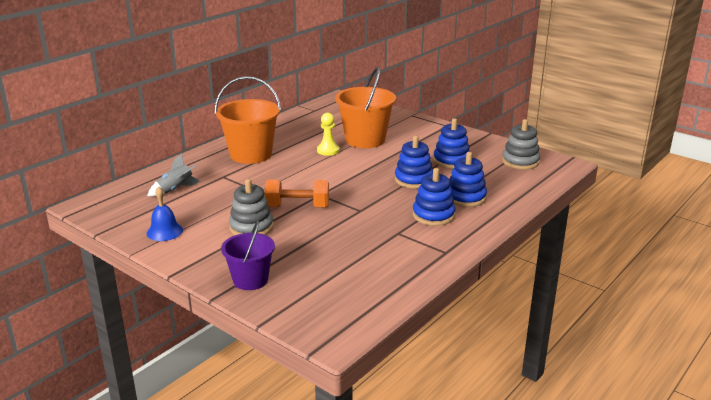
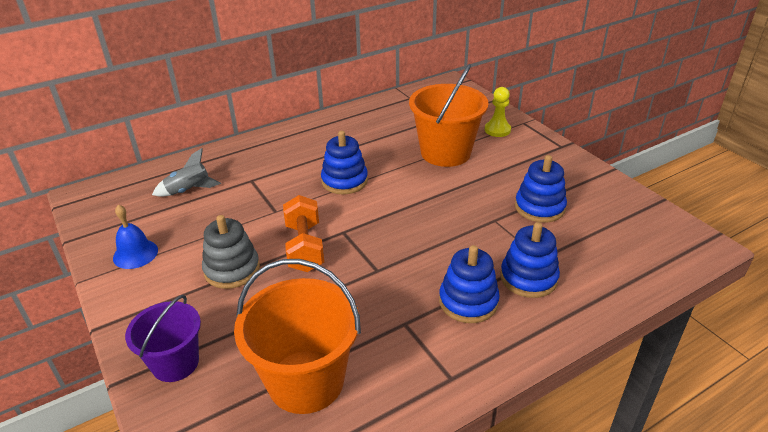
camera: 20 degrees right, 10 degrees up
orange bucket [215,76,281,164] -> orange bucket moved to [234,259,361,414]
orange dumbbell [264,179,329,208] -> orange dumbbell turned 60 degrees clockwise [283,195,324,272]
yellow pawn [317,113,339,156] -> yellow pawn moved to [485,87,511,137]
blue stacking toy [395,136,433,189] -> blue stacking toy moved to [321,131,368,194]
grey stacking toy [502,119,540,170] -> none

